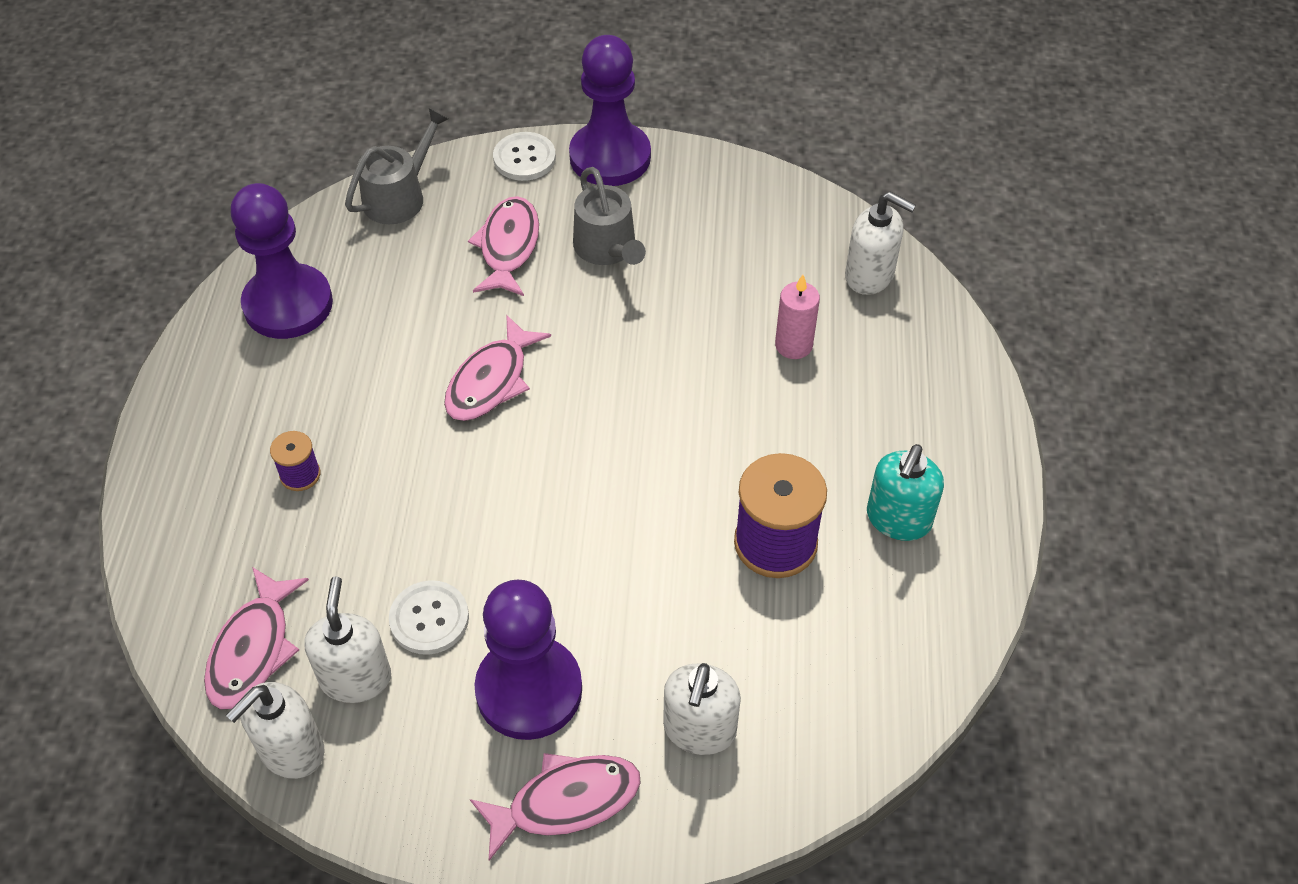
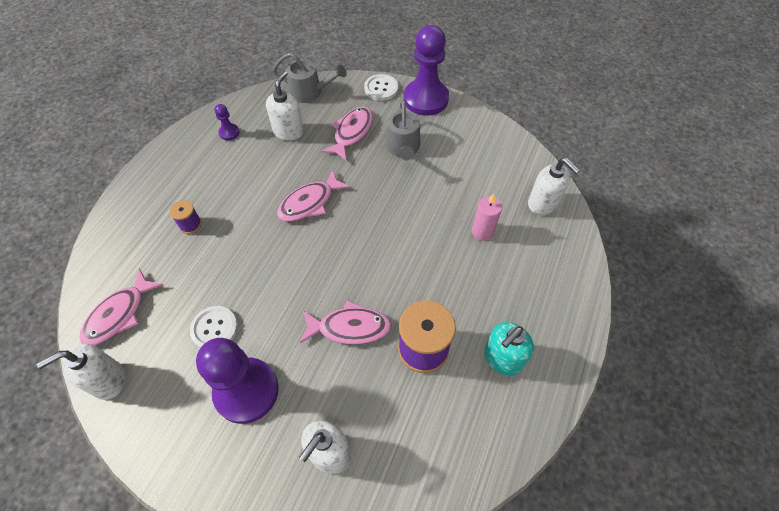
camera: 20 degrees right, 5 degrees up
purple pawn [231,183,333,339] -> purple pawn [214,104,240,140], size x0.43
white soap dispenser [304,576,391,703] -> white soap dispenser moved to [266,71,304,141]
grey watering can [345,108,449,224] -> grey watering can turned 45 degrees clockwise [273,53,347,103]
pink fish [470,753,641,861] -> pink fish moved to [300,300,392,344]

